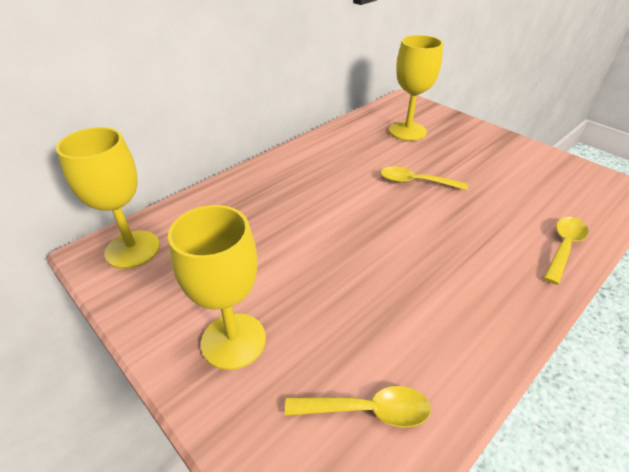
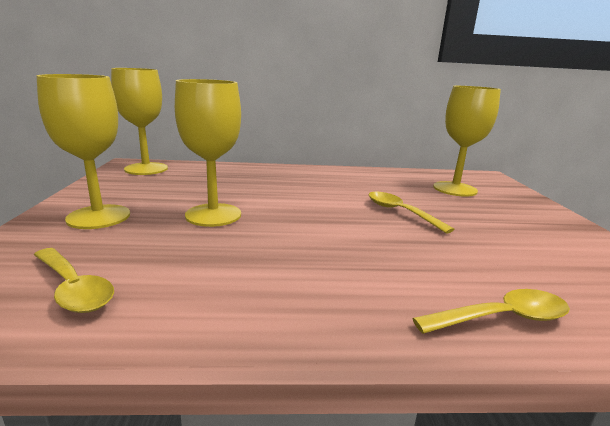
camera: 40 degrees right, 20 degrees down
none -> yellow goblet [175,79,241,227]

